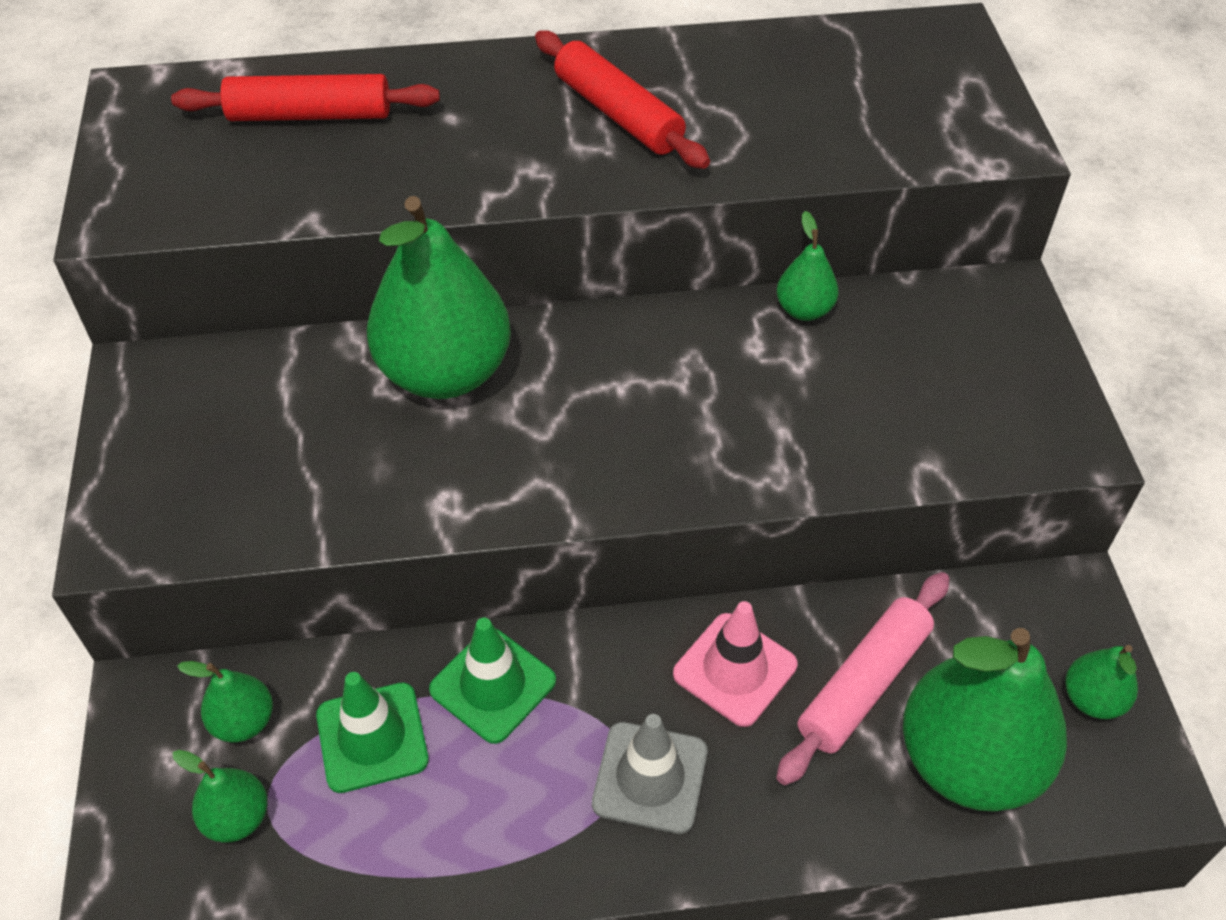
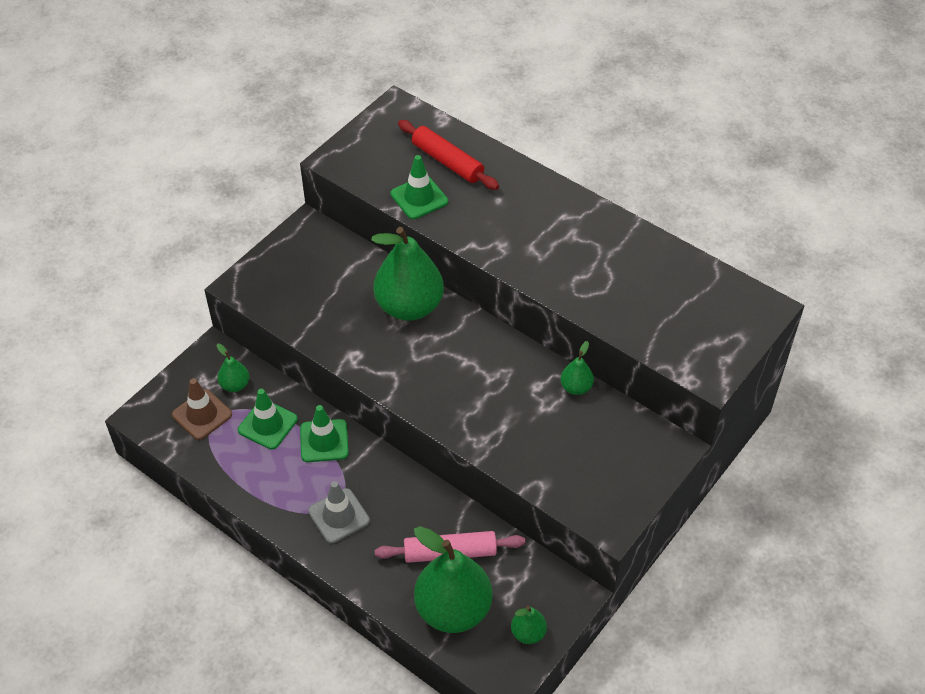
camera: 45 degrees right, 0 degrees up
green pear [172,750,268,843] -> brown traffic cone [172,379,232,440]
red rolling pin [535,30,710,169] -> none
pink traffic cone [673,601,797,727] -> none
none -> green traffic cone [391,155,448,219]

